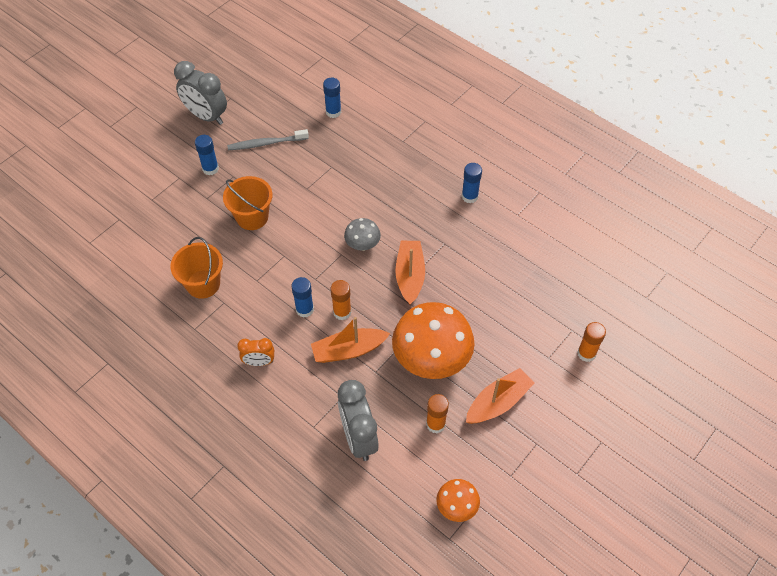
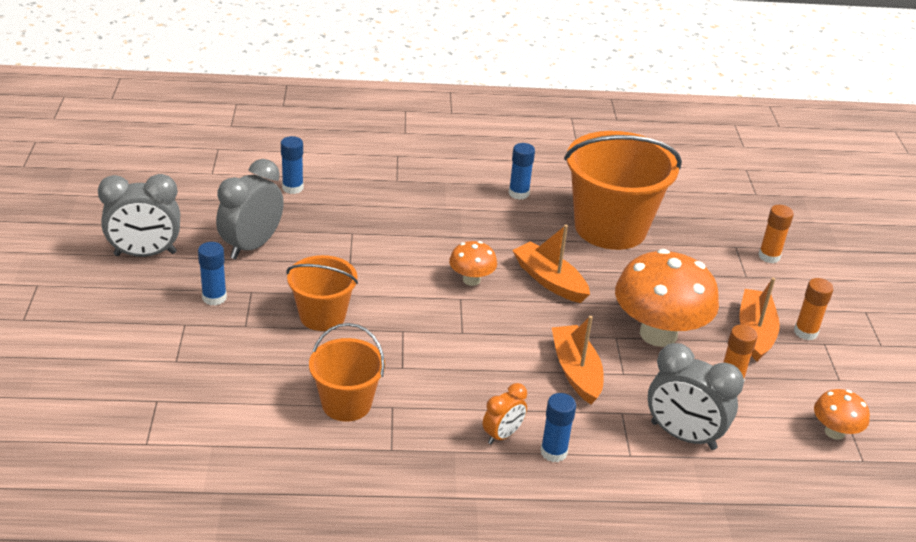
camera: 45 degrees left, 20 degrees down
grey toothbrush [227,129,309,150] -> grey clock [216,159,284,259]
blue glue stick [291,277,314,318] -> blue glue stick moved to [540,393,576,462]
orange boat [311,317,390,363] -> orange boat turned 135 degrees clockwise [552,316,604,404]
orange glue stick [330,280,351,320] -> orange glue stick moved to [794,278,834,340]
grey mushroom [344,218,381,251] -> orange mushroom [449,241,497,286]
none -> orange bucket [564,131,682,250]

